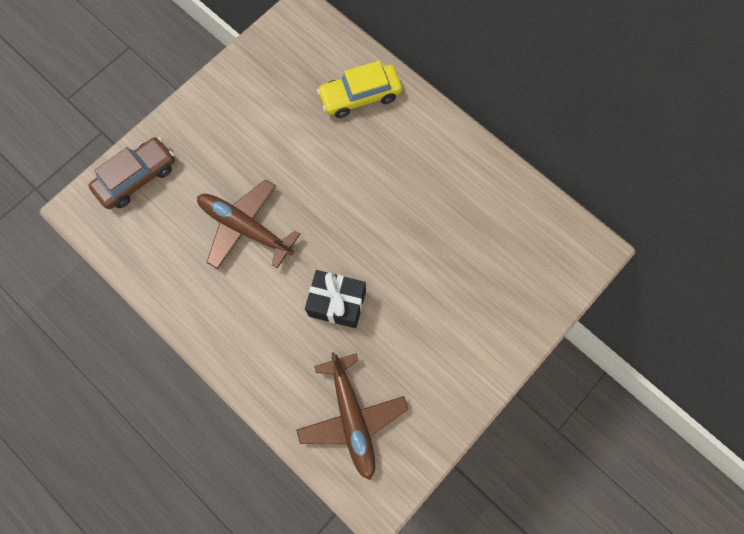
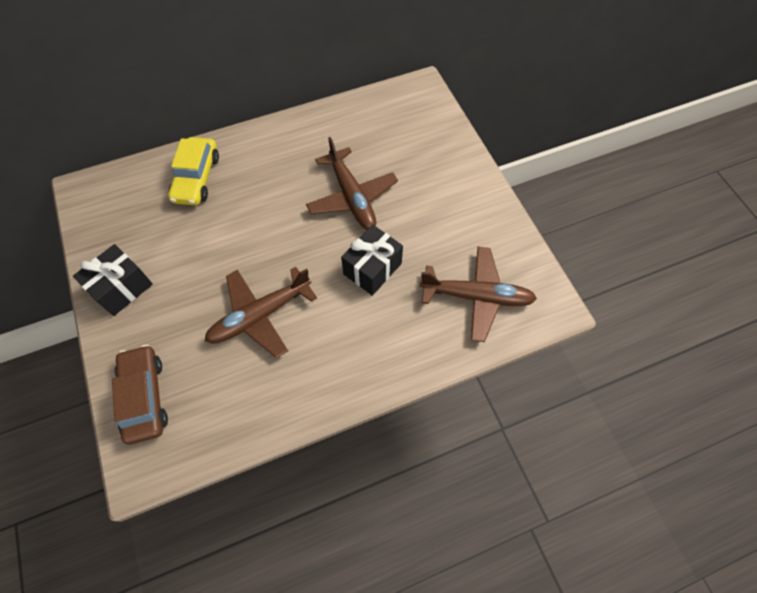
camera: 65 degrees left, 10 degrees down
none -> black gift [73,244,153,316]
none -> brown plane [306,137,398,230]

